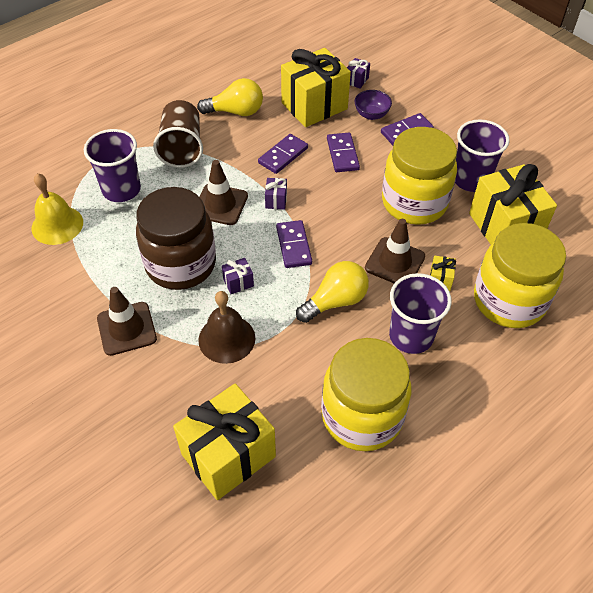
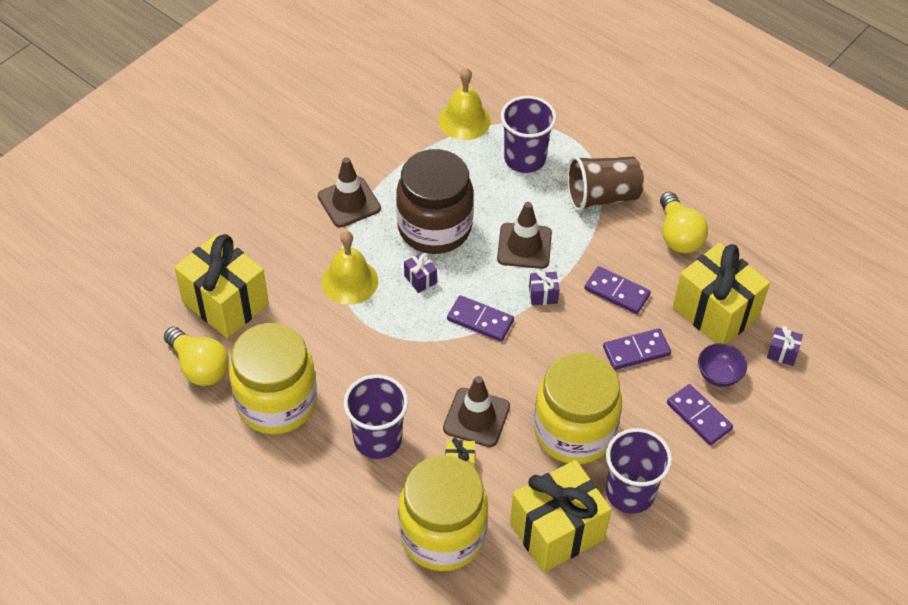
camera: 80 degrees right, 0 degrees up
brown bell [198,291,255,364] -> yellow bell [321,231,378,305]
purple domino [276,220,312,268] -> purple domino turned 45 degrees clockwise [447,295,514,341]
yellow light bulb [296,261,369,323] -> yellow light bulb moved to [164,327,229,386]

